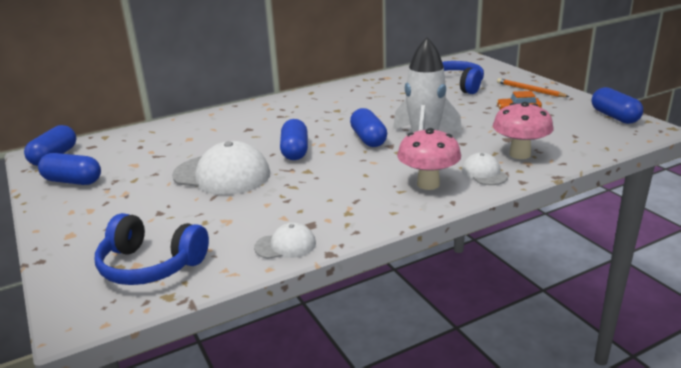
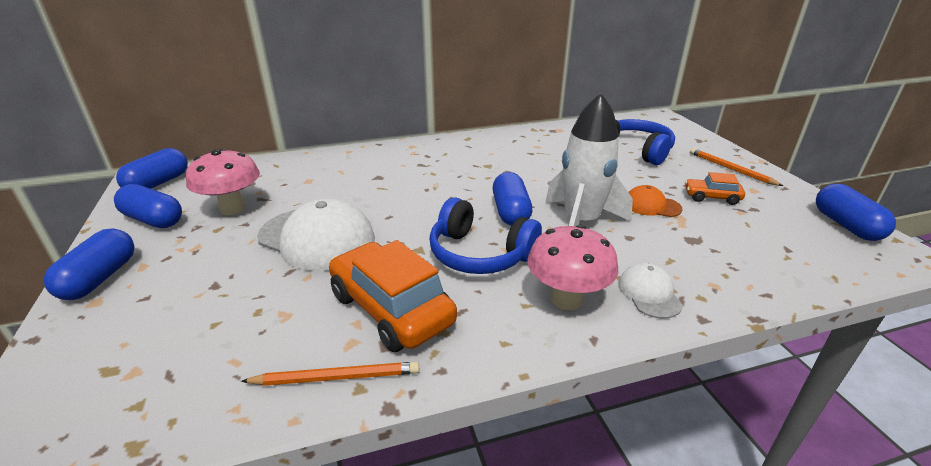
camera: 10 degrees right, 5 degrees up
blue headphones [95,213,209,285] -> blue headphones moved to [429,197,542,274]
white cap [254,223,316,259] -> orange pencil [241,362,419,386]
blue capsule [280,119,308,160] -> blue capsule moved to [44,228,135,300]
pink mushroom [493,102,553,159] -> pink mushroom moved to [186,149,260,215]
none -> orange car [329,240,457,352]
none -> orange cap [628,185,683,217]

